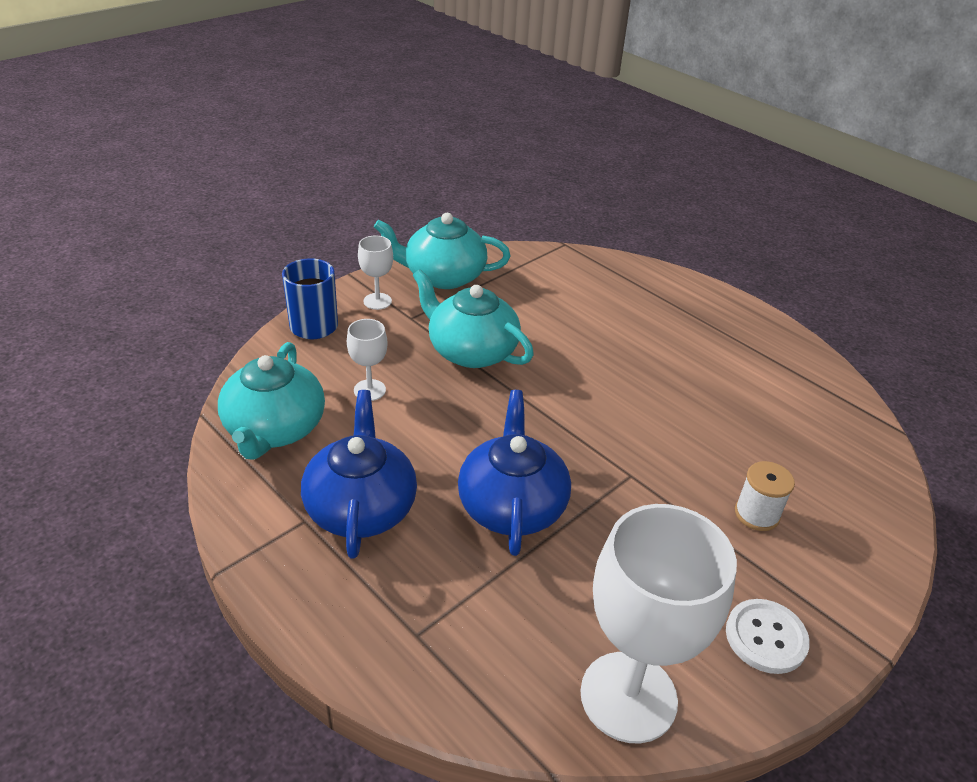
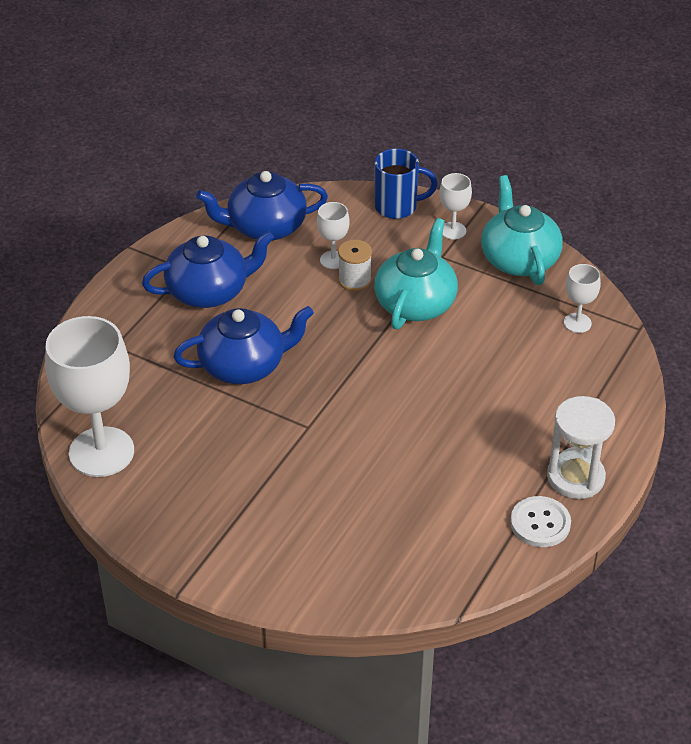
camera: 75 degrees right, 5 degrees up
turquoise teapot [218,342,325,460] -> blue teapot [196,171,328,241]
white button [726,599,810,674] -> white button moved to [510,496,571,547]
white spool [735,461,795,531] -> white spool moved to [338,240,372,291]
none -> white hourglass [547,396,615,499]
none -> white goblet [564,264,601,333]

